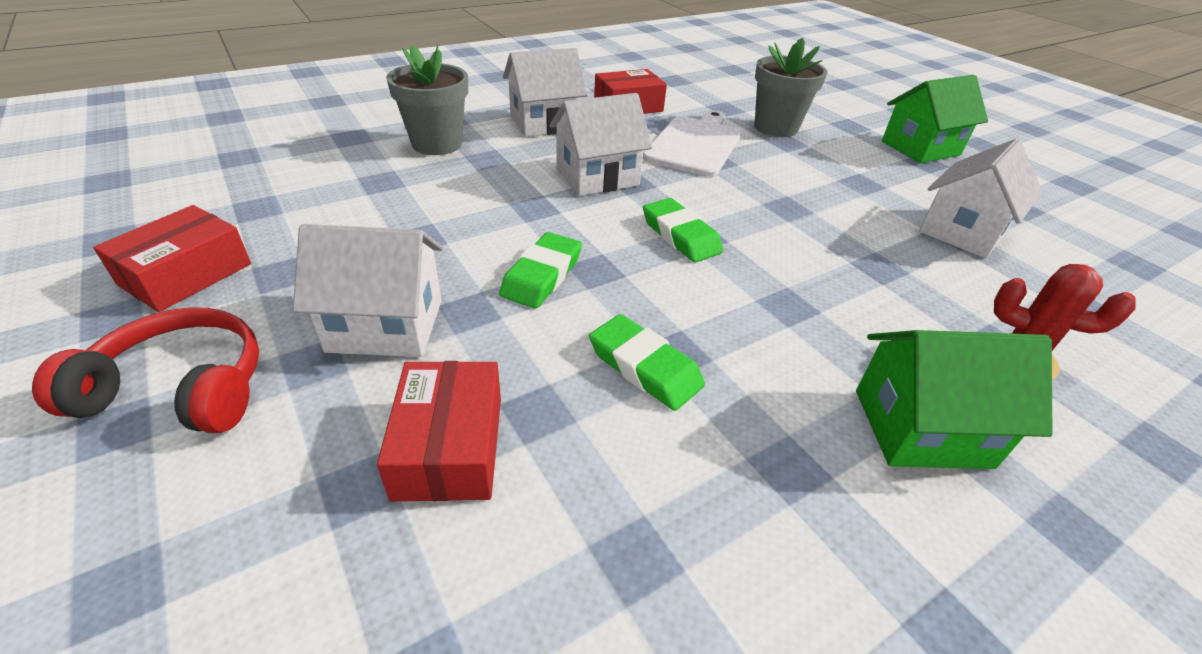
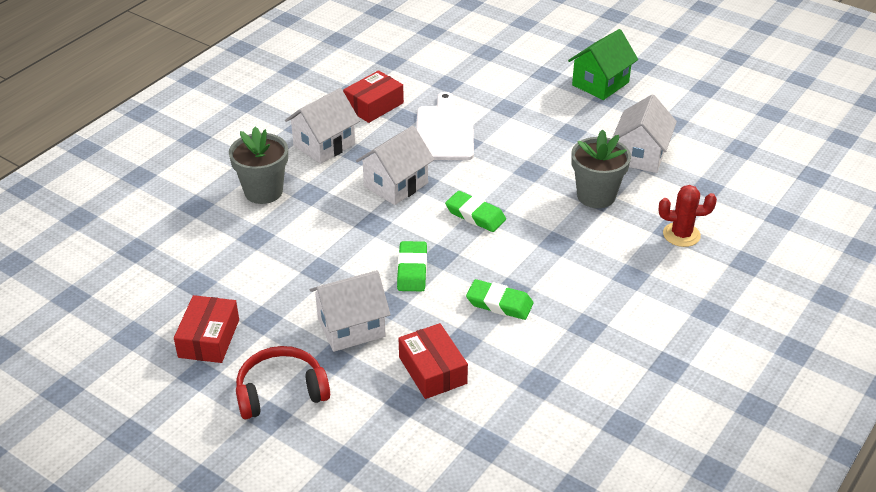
camera: 20 degrees left, 0 degrees up
grey flower pot [755,37,828,137] -> grey flower pot moved to [571,130,631,208]
green house [856,330,1053,469] -> none

